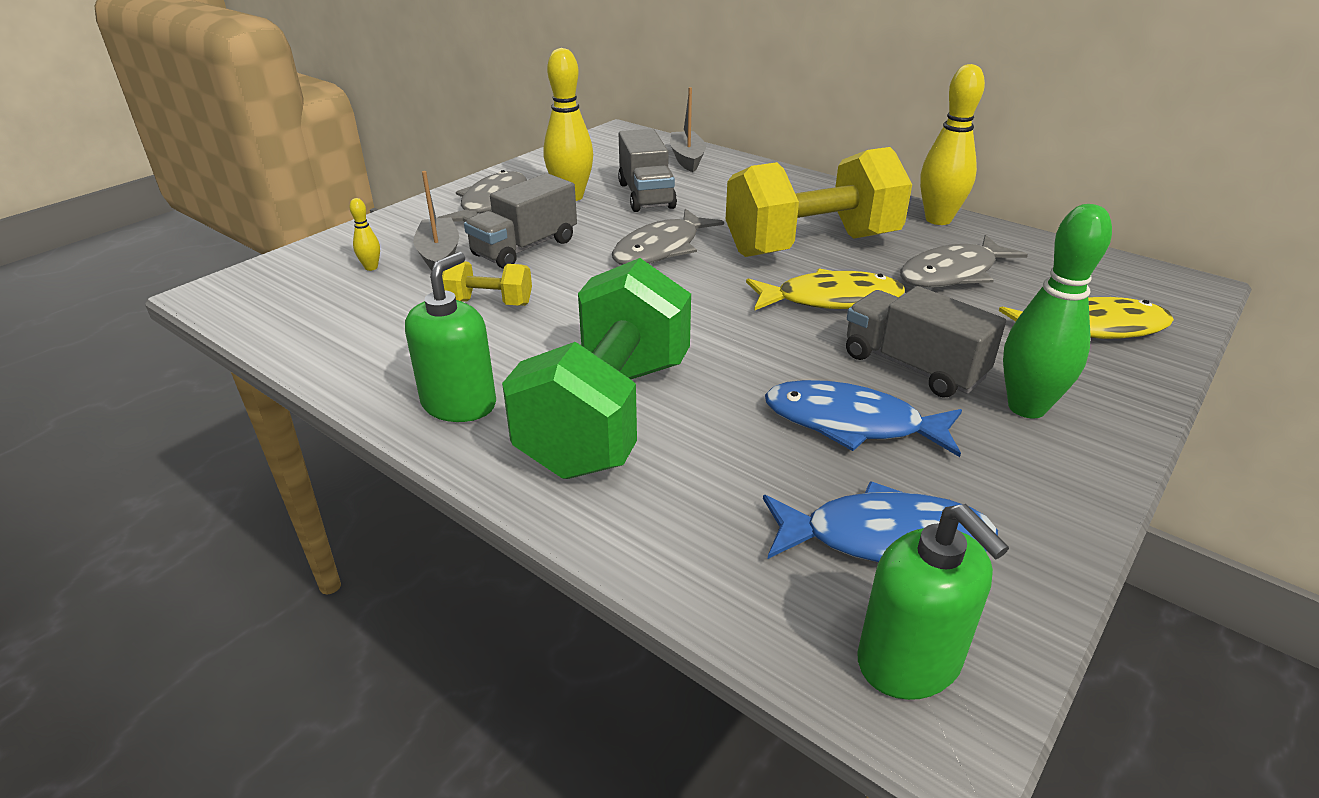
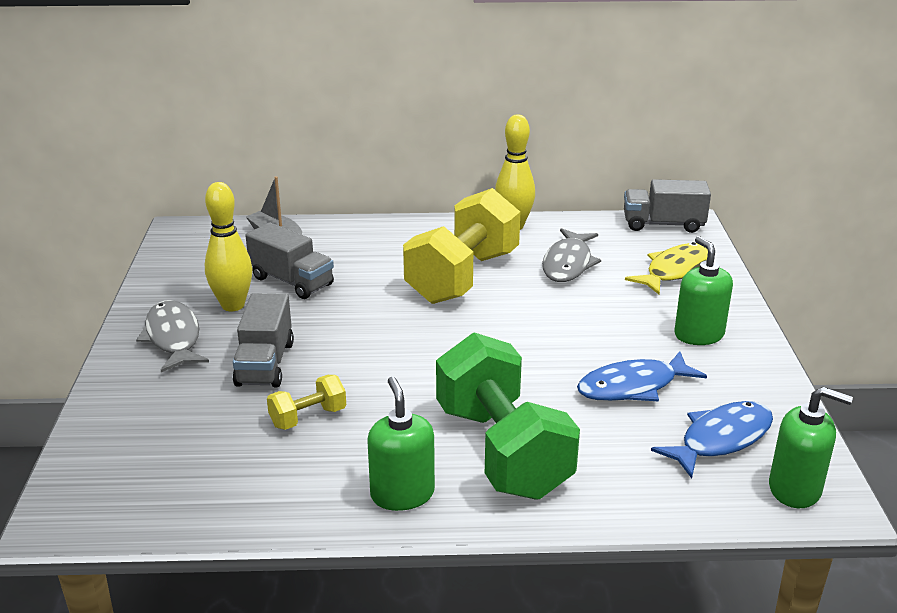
camera: 40 degrees left, 5 degrees down
yellow bowling pin [350,198,380,271] -> none
grey boat [413,171,459,271] -> none
grey fish [612,209,724,265] -> none
yellow fish [746,269,905,311] -> none
grey truck [846,286,1006,398] -> grey truck moved to [624,179,711,233]
green bowling pin [1003,204,1112,419] -> green soap dispenser [674,236,733,345]

